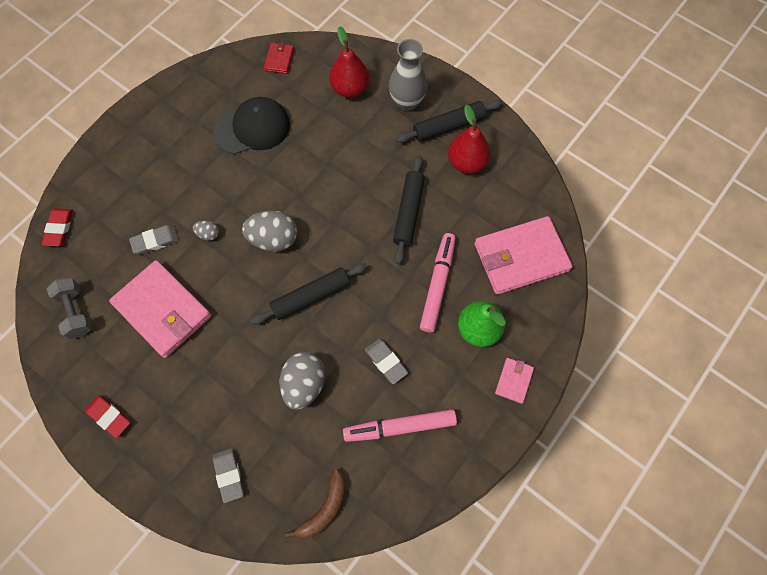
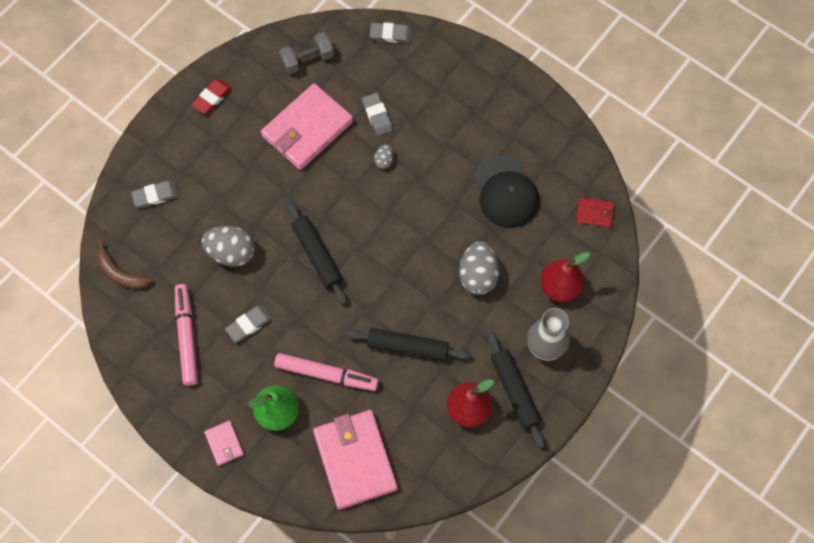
camera: 90 degrees right, 0 degrees up
red eraser [42,208,73,247] -> grey eraser [370,22,412,43]
grey egg [242,210,297,252] -> grey egg moved to [459,241,499,295]
pink wallet [495,358,534,404] -> pink wallet turned 45 degrees clockwise [204,420,244,466]

